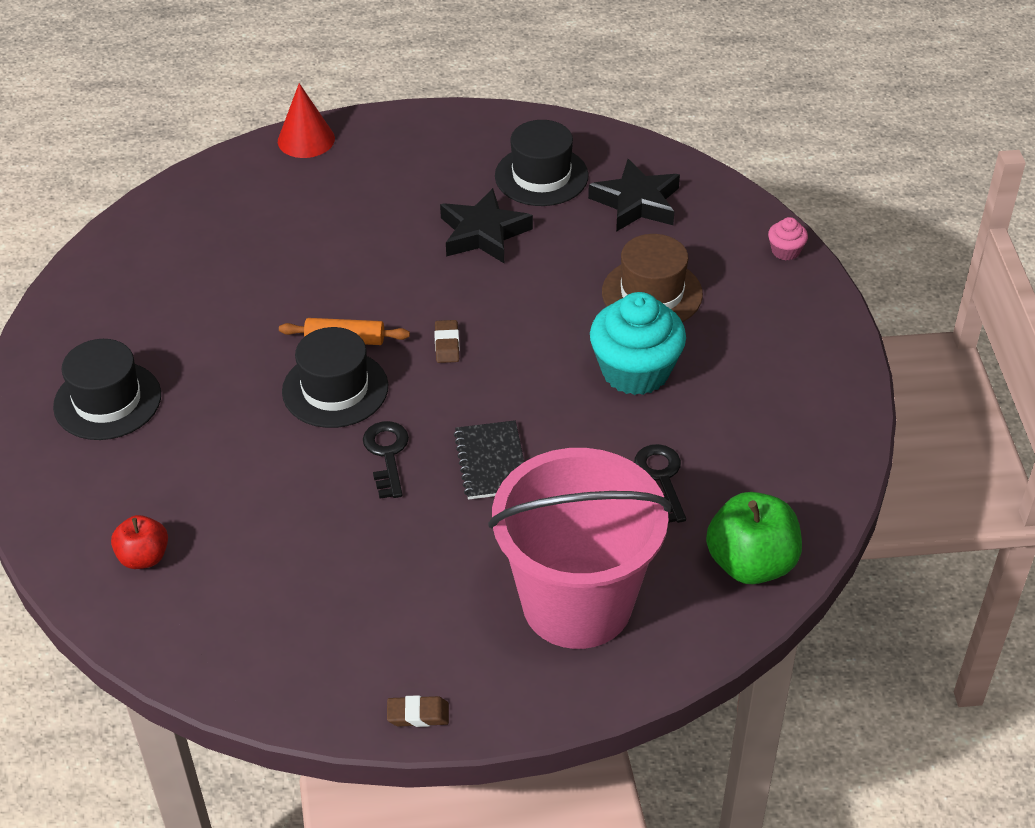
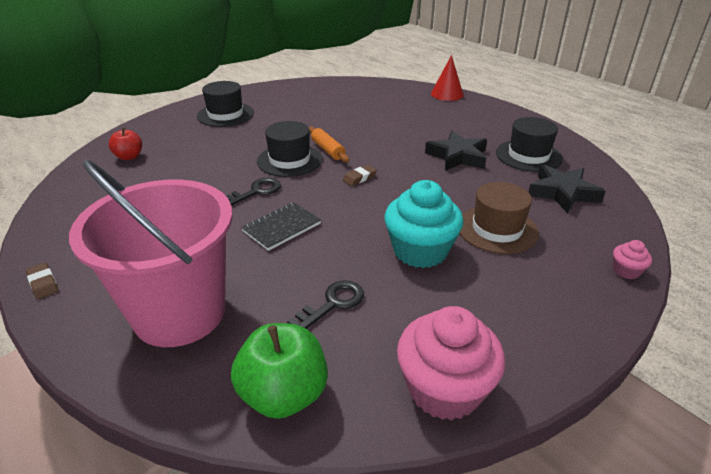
camera: 55 degrees right, 10 degrees down
none -> pink cupcake [397,306,505,420]

